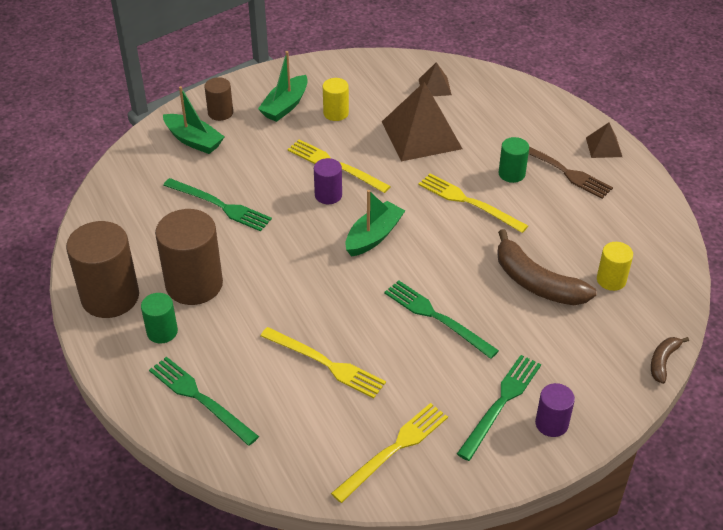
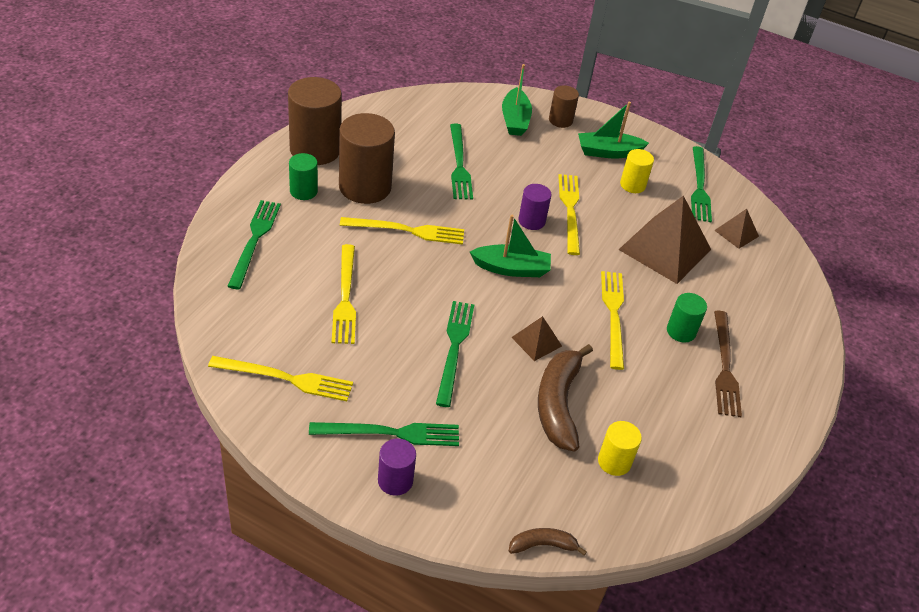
camera: 50 degrees right, 0 degrees up
brown pyramid [586,123,622,158] -> brown pyramid moved to [511,316,562,361]
none -> yellow fork [340,217,464,245]
none -> green fork [691,146,712,222]

